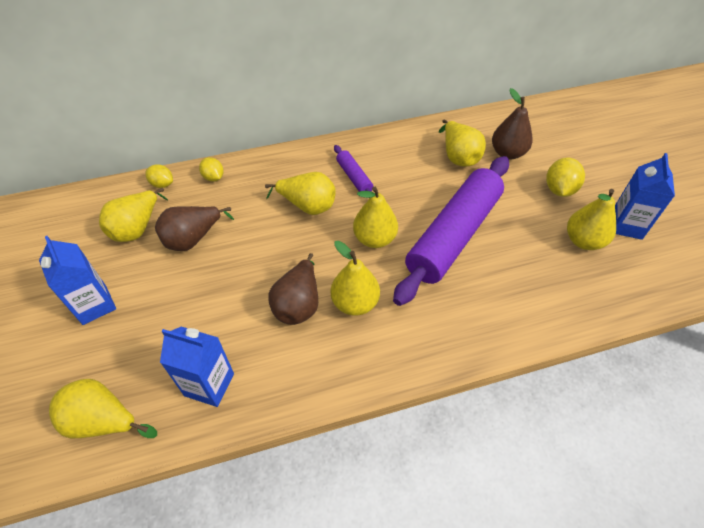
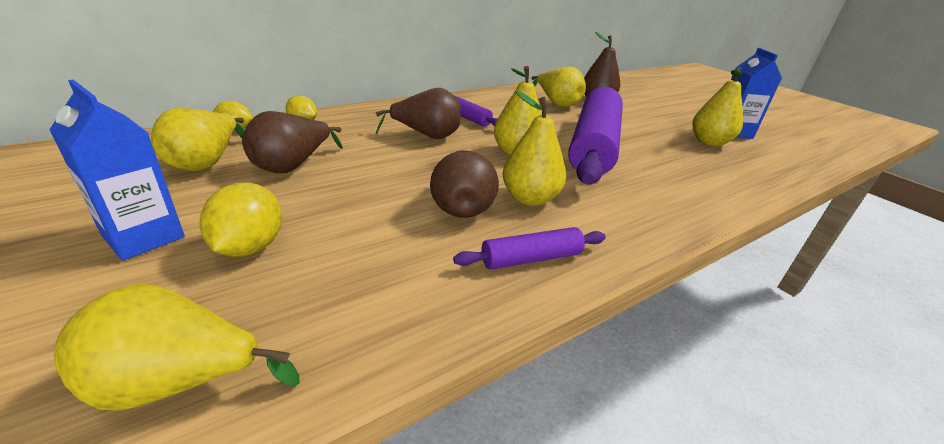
camera: 20 degrees left, 20 degrees down
blue carton [160,327,234,407] -> none
yellow pear [265,172,336,215] -> brown pear [376,88,461,139]
yellow lemon [546,157,585,197] -> yellow lemon moved to [199,182,282,257]
none -> purple rolling pin [453,227,606,270]

